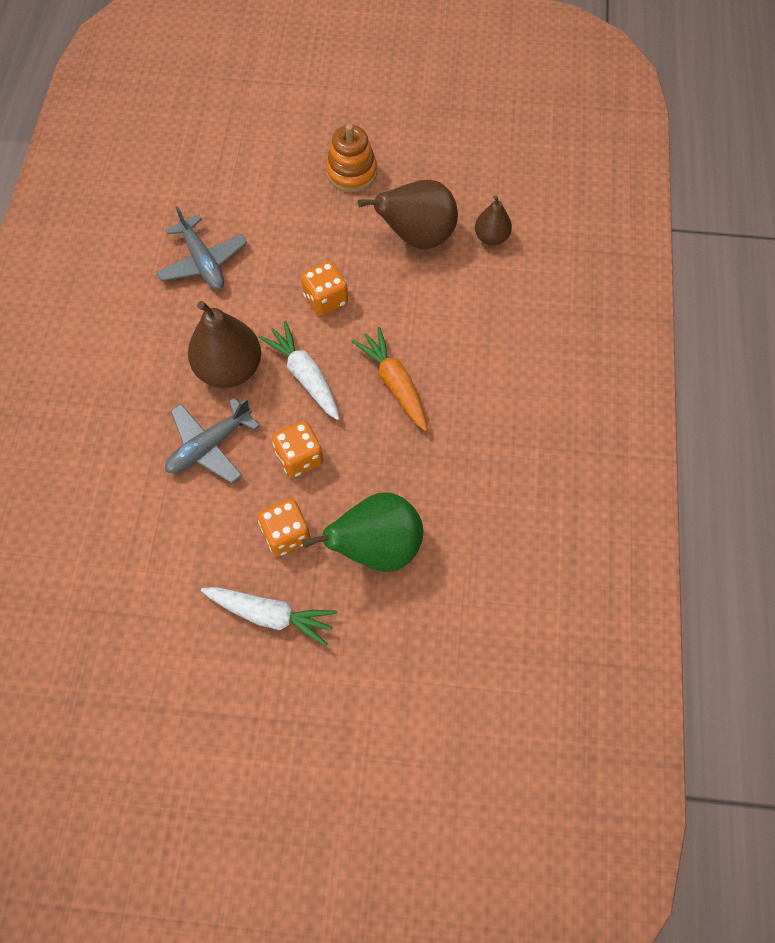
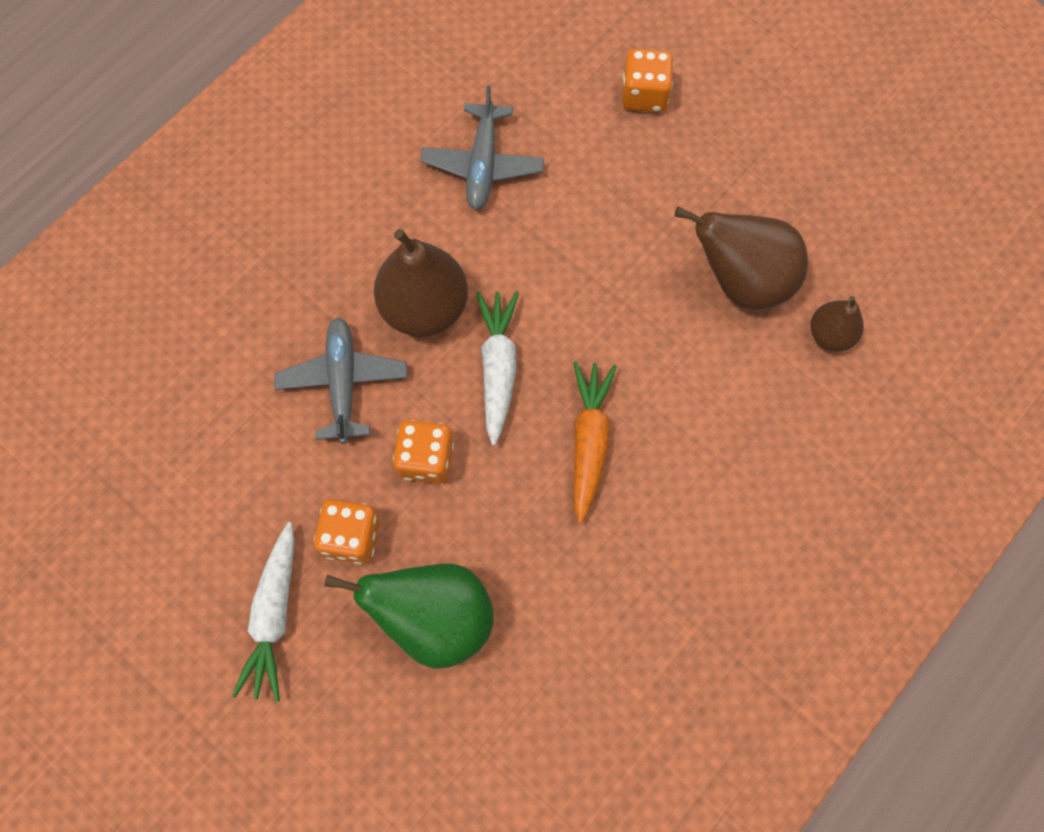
camera: 35 degrees right, 5 degrees up
grey plane [165,398,259,483] -> grey plane turned 90 degrees clockwise [274,318,408,444]
white carrot [201,587,337,646] -> white carrot turned 45 degrees clockwise [232,522,295,702]
orange dice [301,261,348,316] -> orange dice moved to [622,49,674,112]
orange stacking toy [326,124,377,192] -> none

